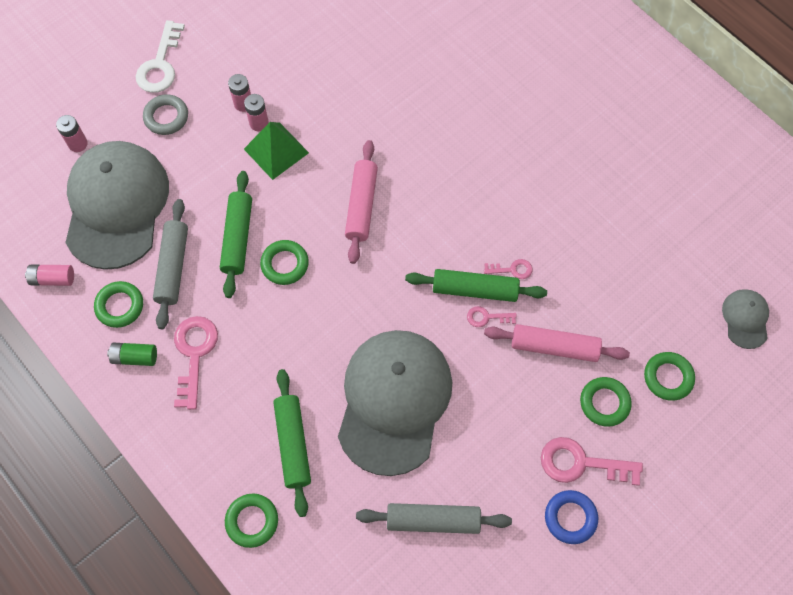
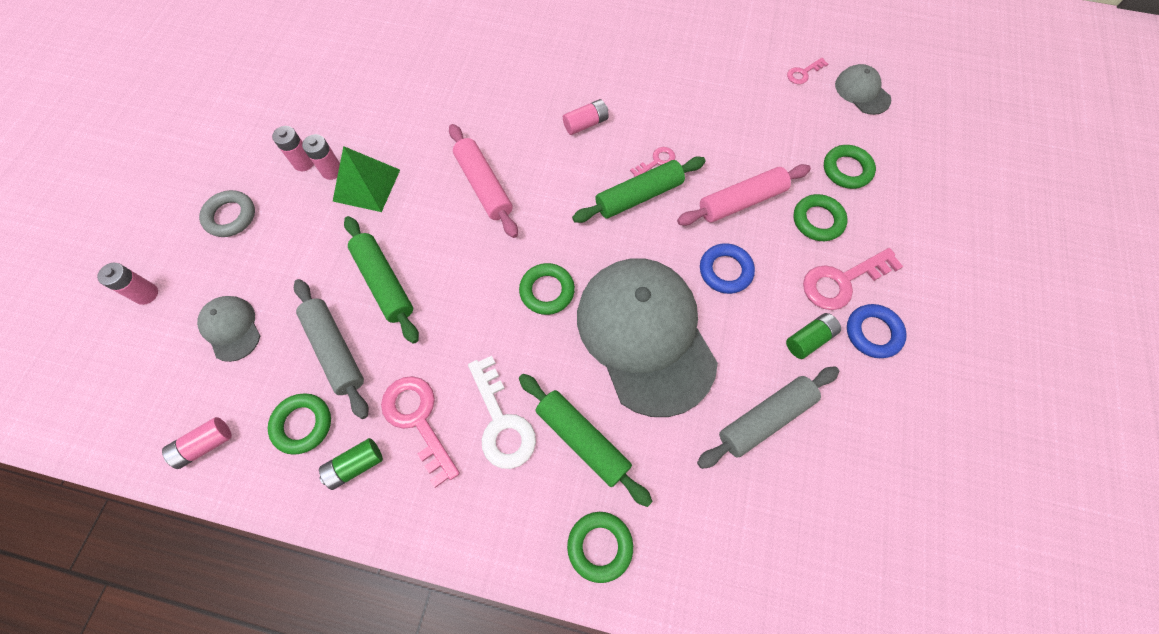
camera: 35 degrees left, 0 degrees up
grey cap [65,141,169,270] -> grey cap [197,296,260,362], size x0.43
white key [136,20,185,93] -> white key moved to [468,356,536,469]
green ring [260,240,309,285] -> green ring moved to [519,263,575,315]
pink key [467,306,517,327] -> pink key moved to [787,57,828,84]
none -> pink battery [563,99,609,135]
none -> blue ring [700,243,755,294]
none -> green battery [786,313,841,359]

